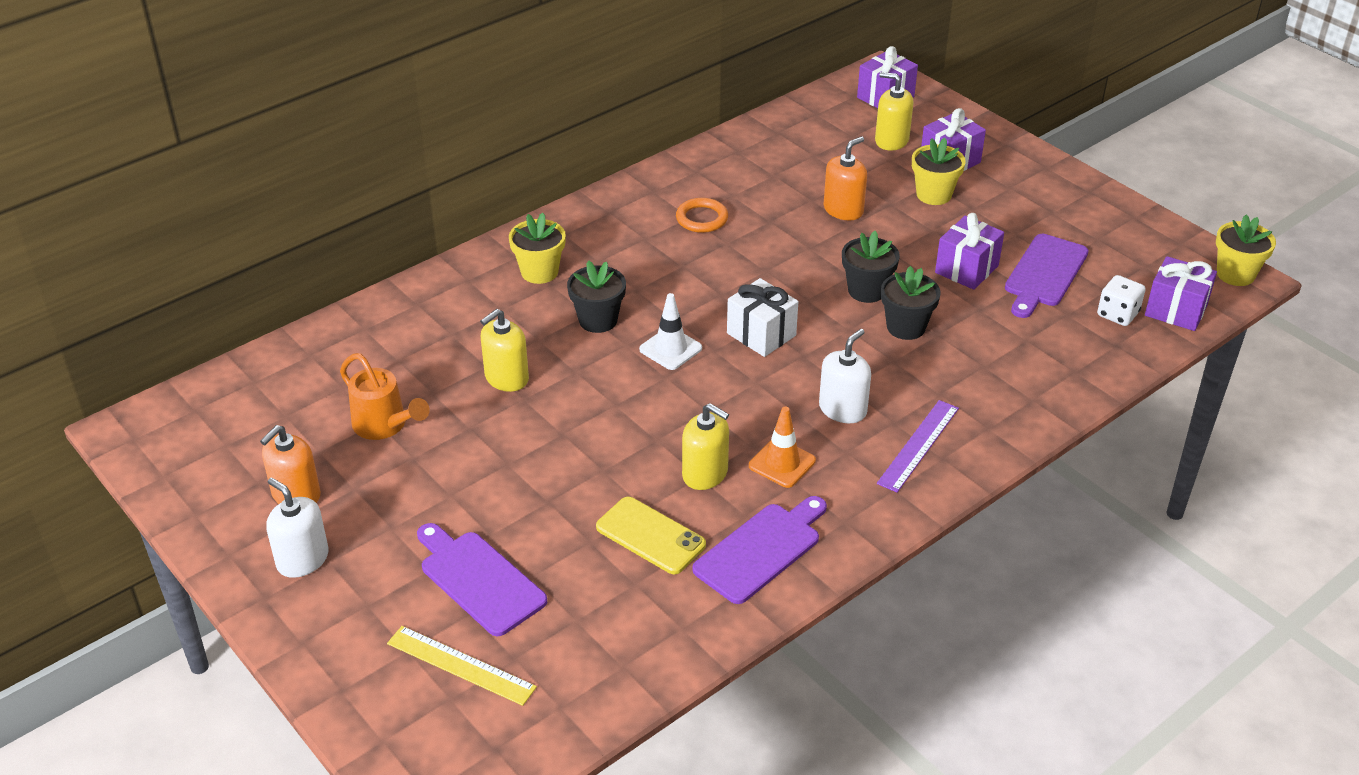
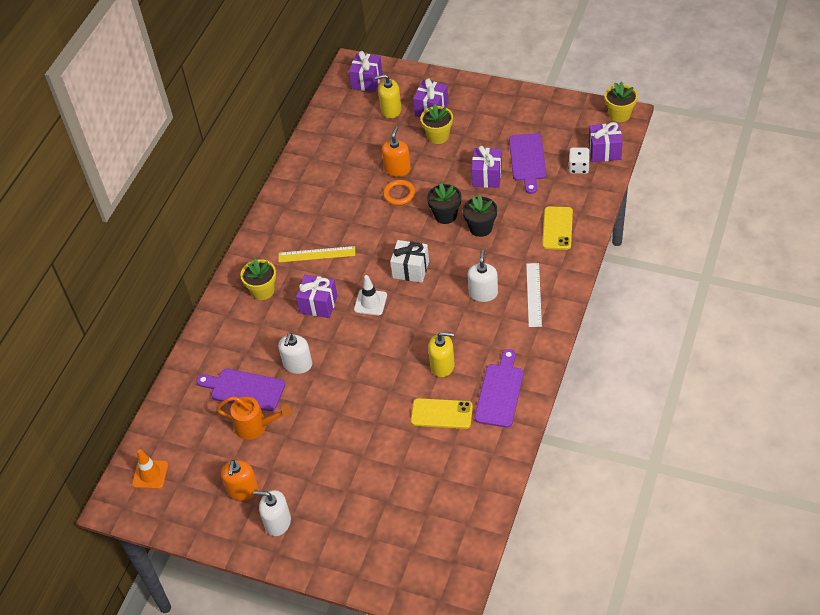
camera: 25 degrees left, 10 degrees up
yellow ruler [387,626,537,706] -> yellow ruler moved to [278,246,355,262]
purple cutting board [417,523,547,636] -> purple cutting board moved to [196,369,285,411]
yellow soap dispenser [480,309,529,392] -> white soap dispenser [278,333,312,374]
black flower pot [567,260,626,333] -> purple gift [296,275,338,318]
orange ring [676,198,728,233] -> orange ring moved to [383,180,415,205]
orange traffic cone [749,406,816,488] -> orange traffic cone moved to [132,449,168,489]
purple ruler [877,400,959,493] -> white ruler [526,263,542,327]
none -> yellow phone [542,206,573,250]

